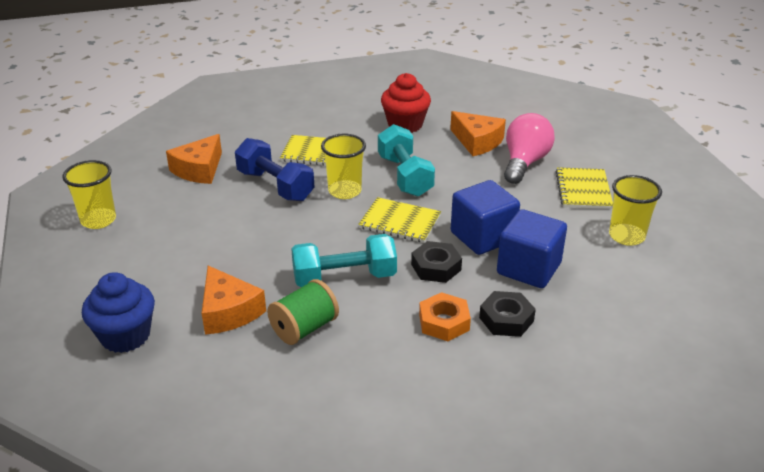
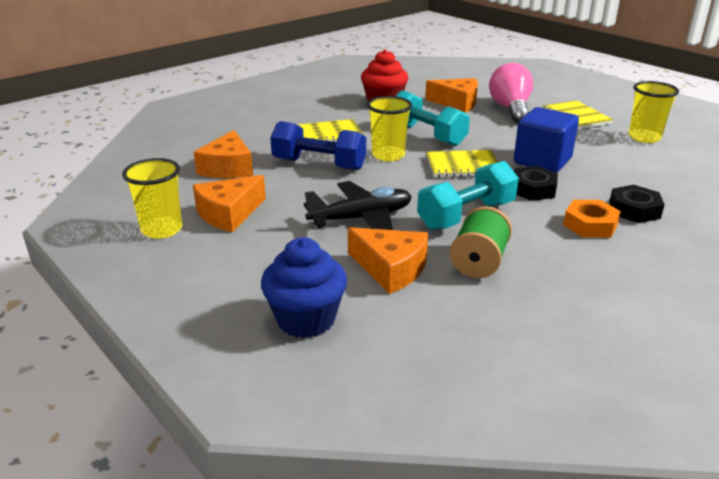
camera: 25 degrees left, 5 degrees down
blue cube [497,209,567,288] -> none
none -> orange cheese [193,175,266,232]
none -> black plane [304,181,412,230]

